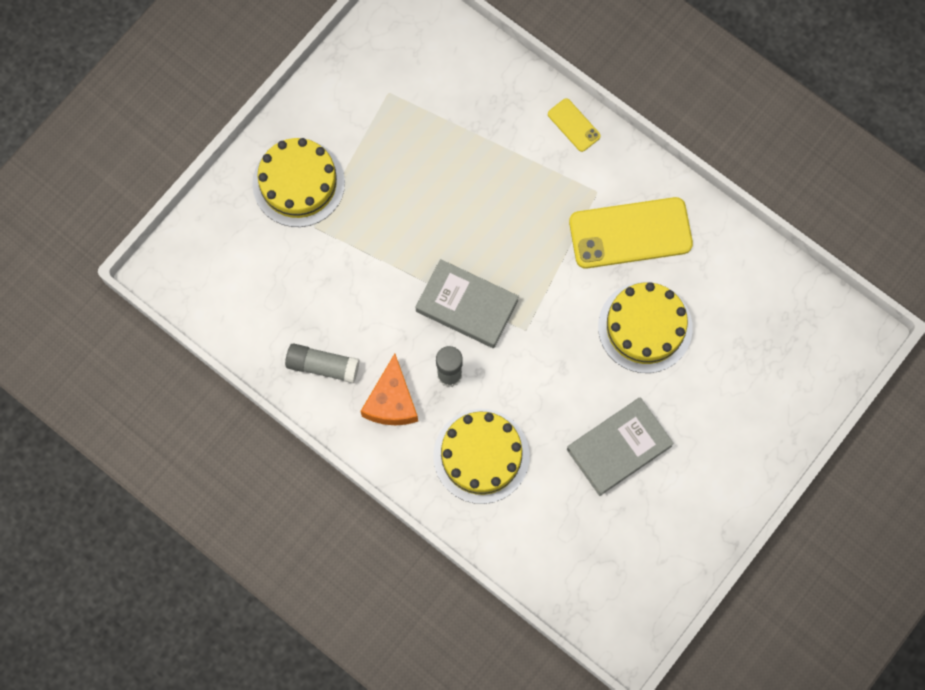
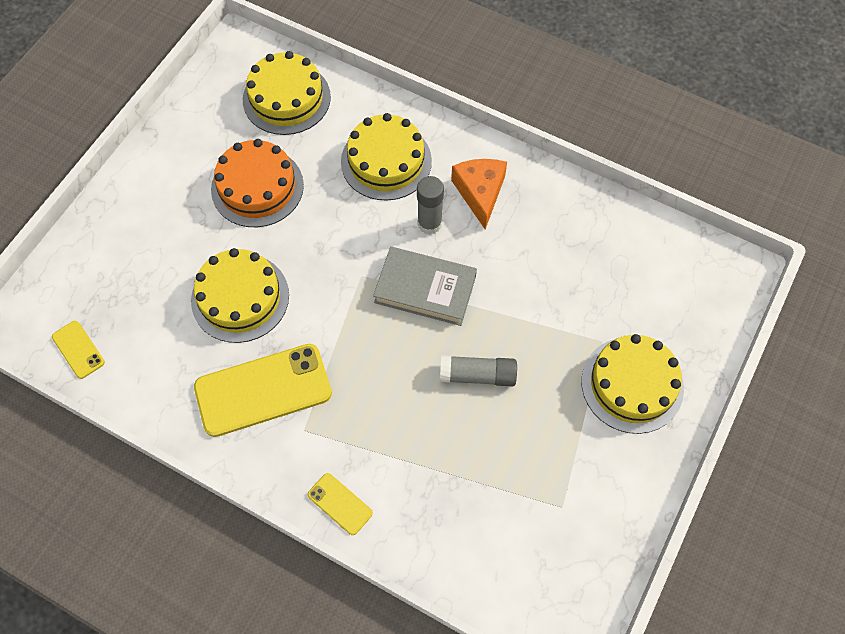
camera: 170 degrees right, 10 degrees down
grey glue stick [285,344,359,383] -> grey glue stick moved to [440,355,517,386]
grey book [567,398,674,496] -> orange cake [211,139,304,227]
none -> yellow phone [52,321,105,379]
none -> yellow cake [243,51,331,135]

